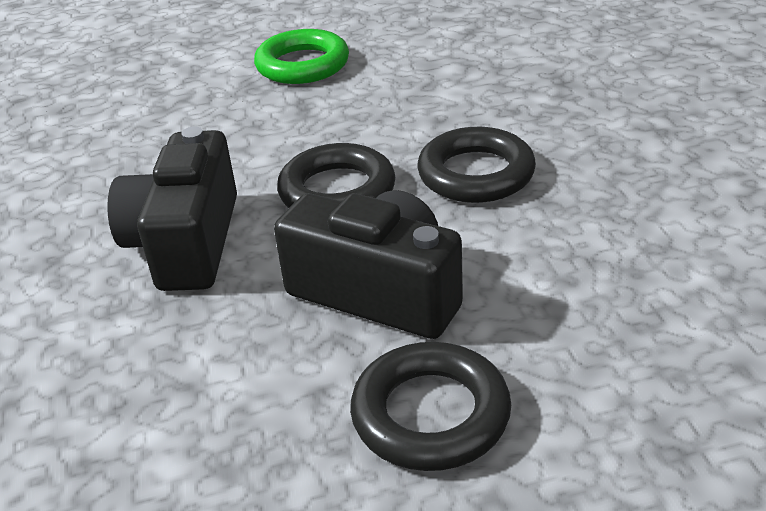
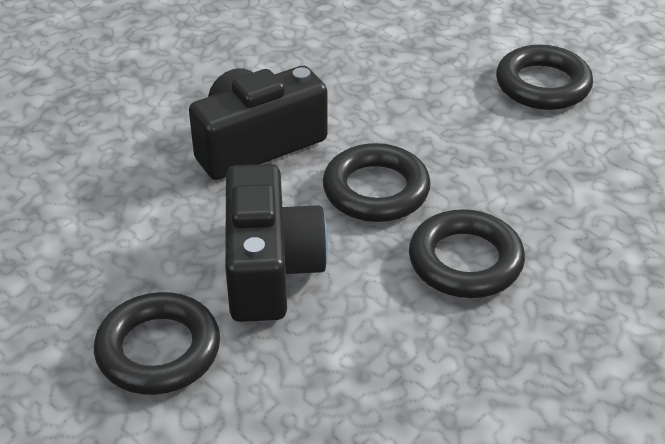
camera: 55 degrees right, 5 degrees up
green ring [254,29,349,84] -> black ring [496,45,593,110]

